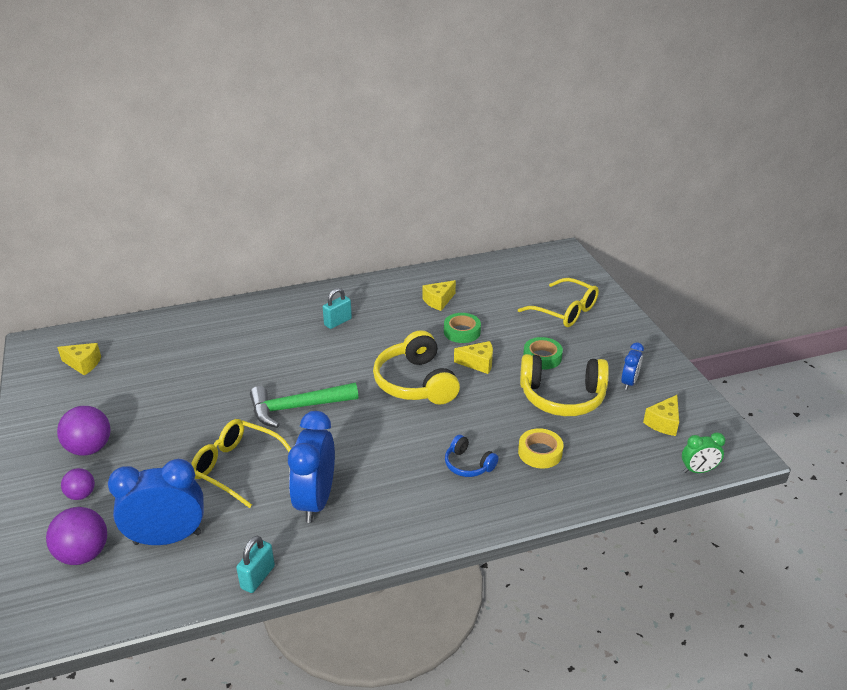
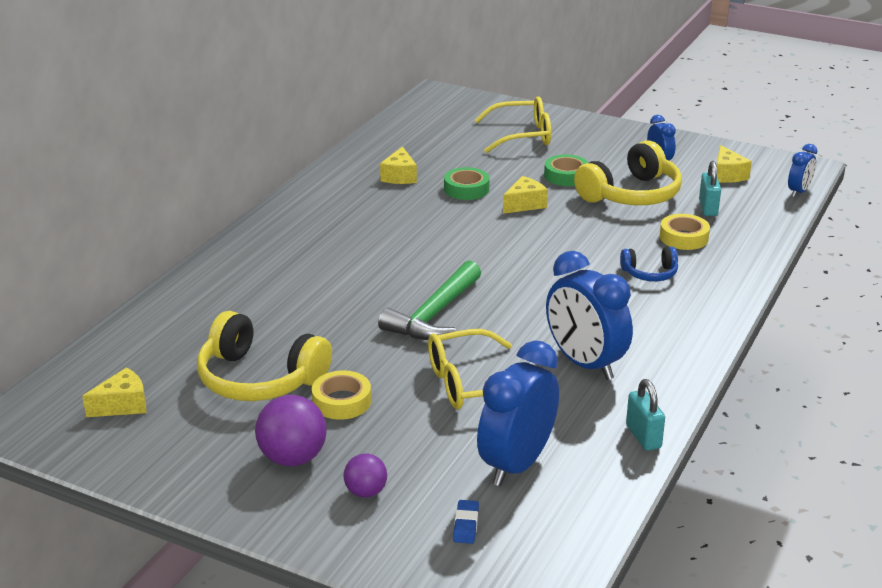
camera: 45 degrees left, 5 degrees down
purple ball [46,507,107,565] -> blue eraser [453,500,479,544]
turquoise padlock [323,288,352,329] -> turquoise padlock moved to [699,161,721,216]
yellow headphones [373,330,460,405] -> yellow headphones moved to [197,311,332,401]
green clock [682,432,725,473] -> blue clock [788,144,817,197]
none -> yellow tape [312,370,371,420]

